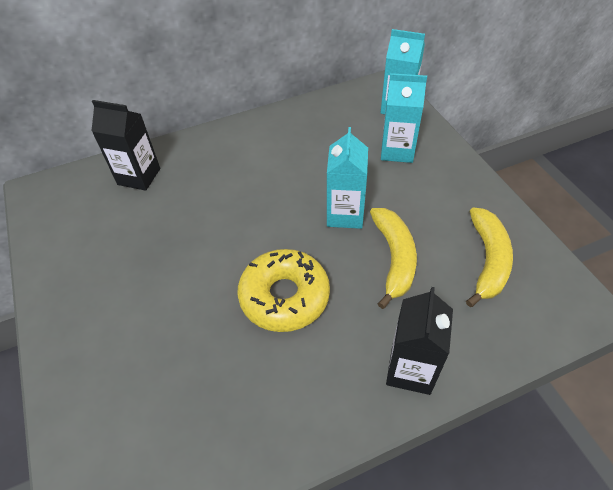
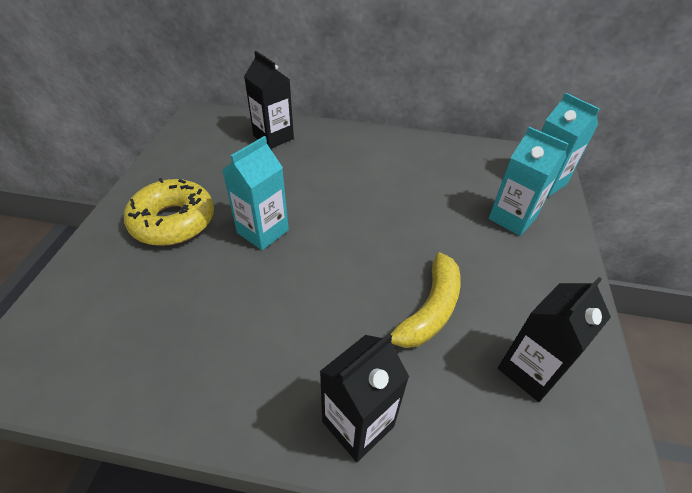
camera: 30 degrees right, 5 degrees down
yellow donut [238,249,330,332] -> yellow donut moved to [124,178,214,246]
turquoise carton [327,127,368,229] -> turquoise carton moved to [222,136,289,250]
yellow banana [466,207,513,307] -> black carton [498,277,611,402]

